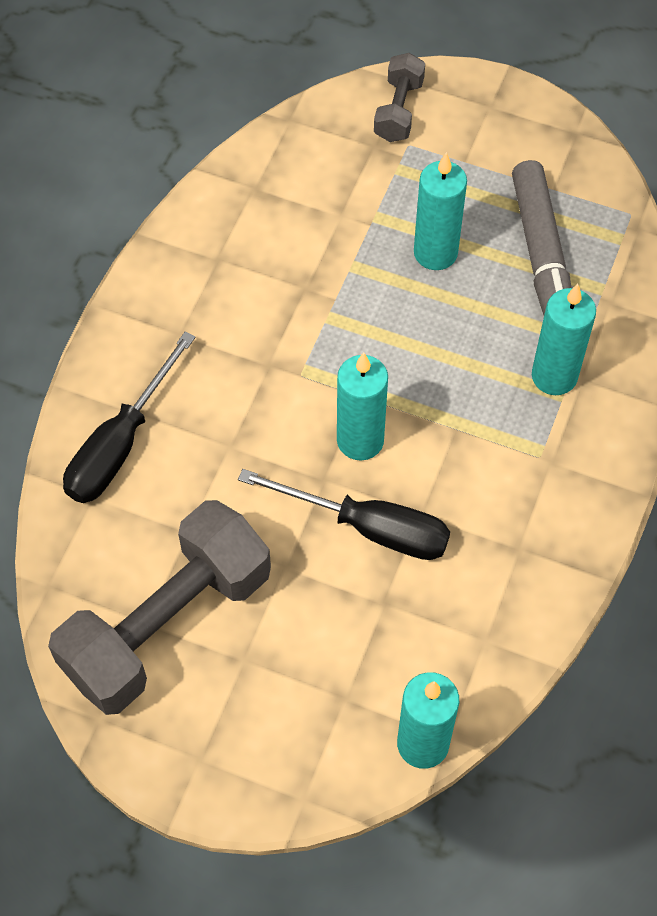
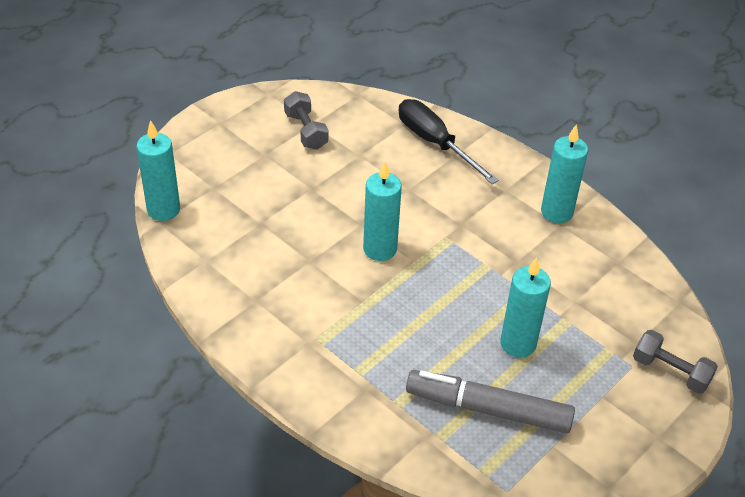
camera: 110 degrees right, 15 degrees down
grey dumbbell [48,500,271,715] -> grey dumbbell [284,91,328,150], size x0.48
black screwdriver [238,469,450,560] -> none
turquoise candle [532,284,596,395] -> turquoise candle moved to [541,124,588,223]

